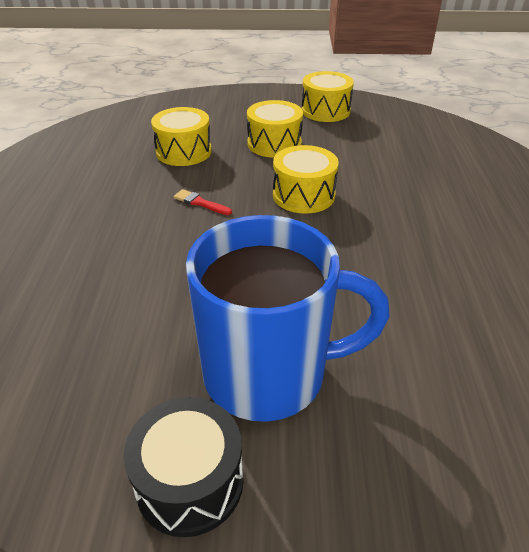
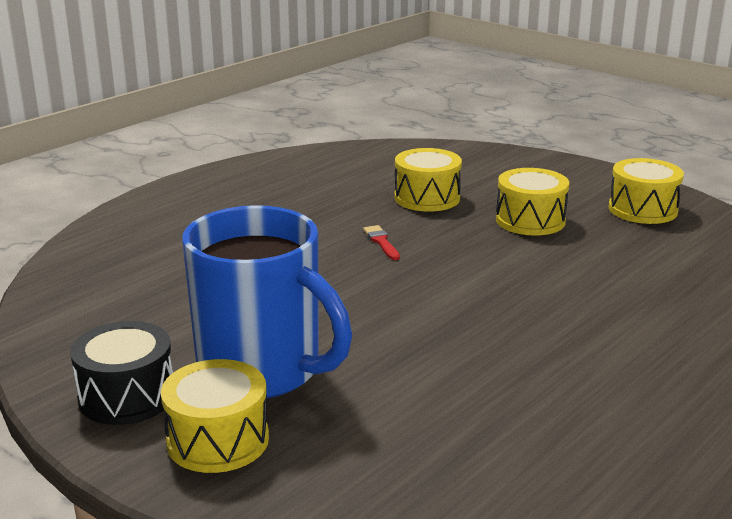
camera: 40 degrees right, 15 degrees down
yellow drum [273,145,339,214] -> yellow drum moved to [161,359,269,473]

